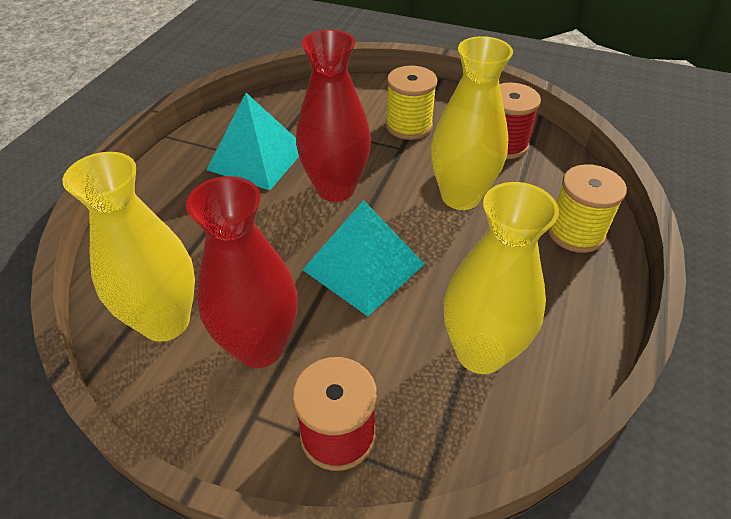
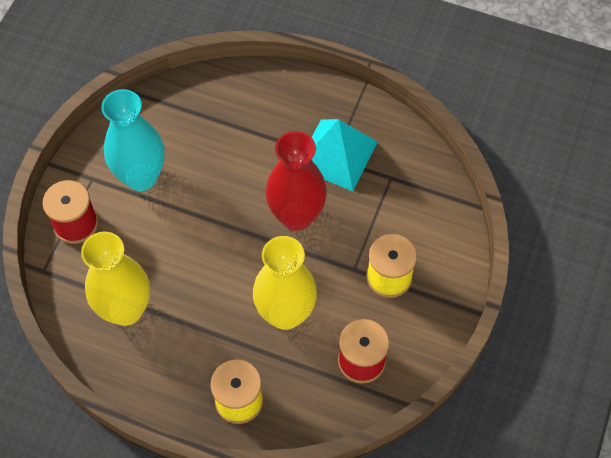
camera: 90 degrees right, 15 degrees up
yellow vase [63,152,195,342] -> none
red vase [186,176,298,368] -> turquoise vase [101,89,165,191]
turquoise pyramid [303,200,424,316] -> none

